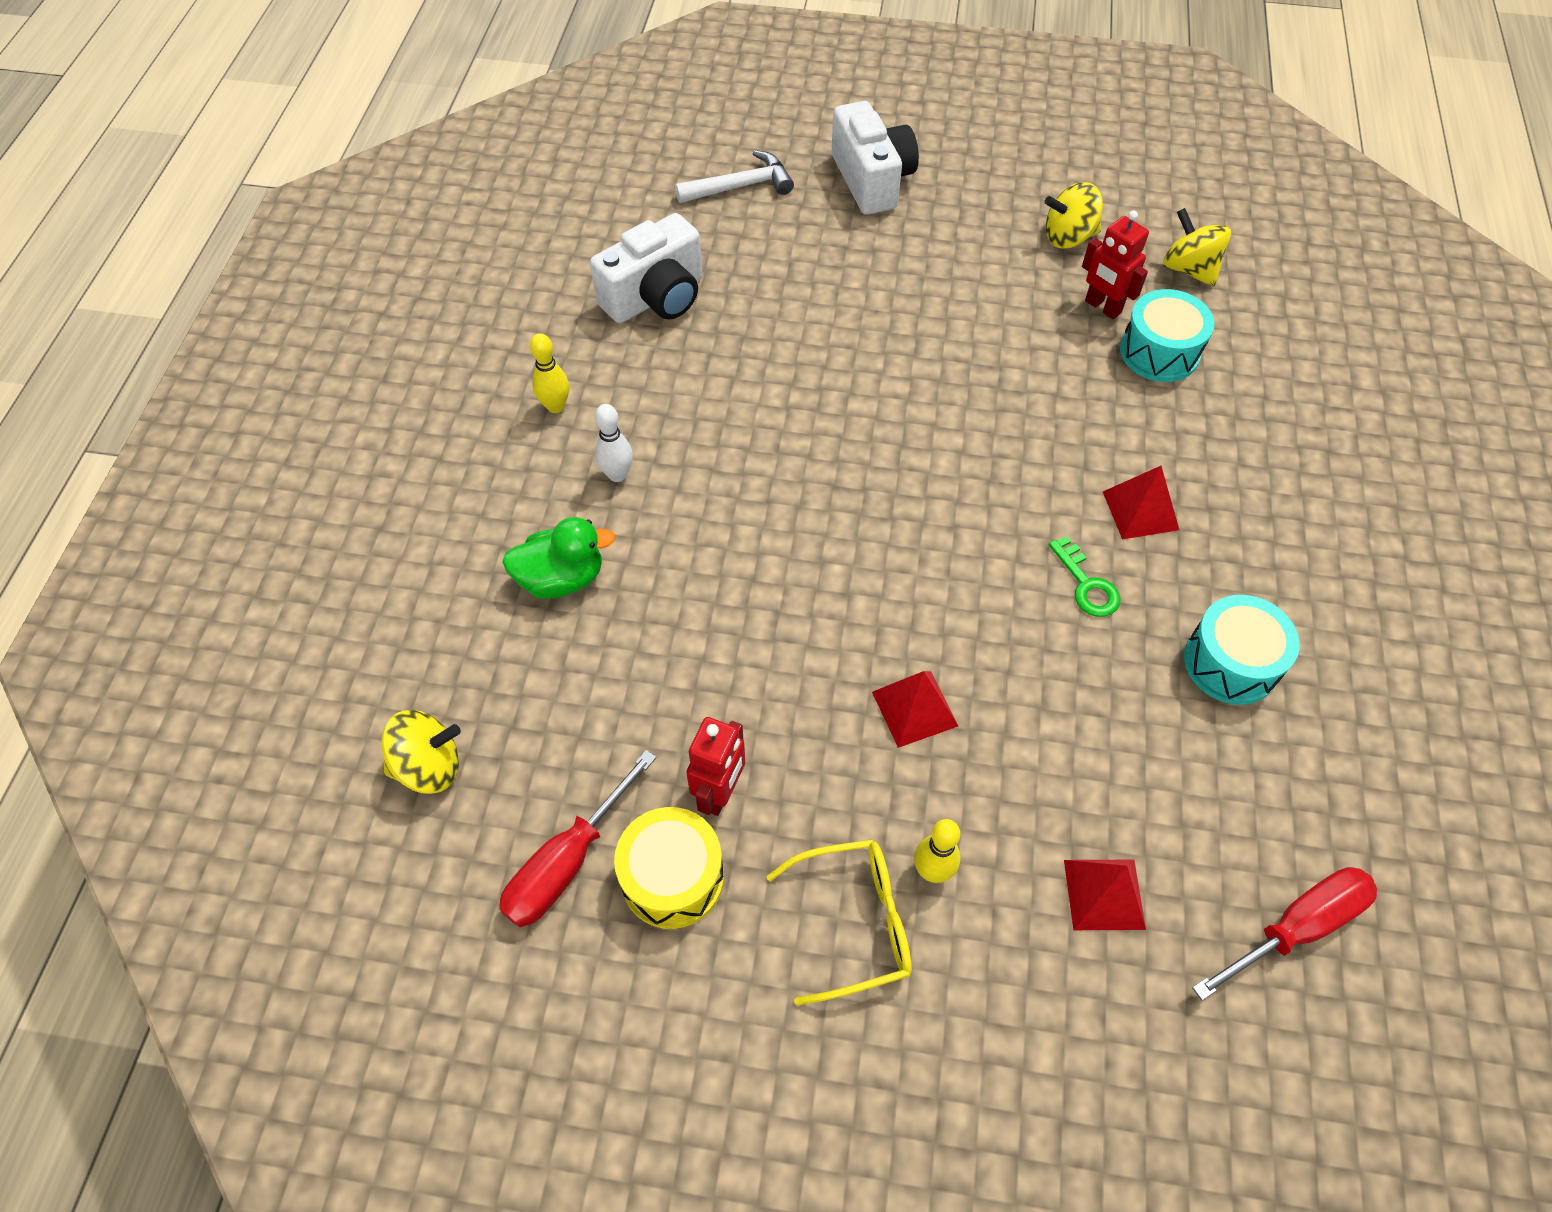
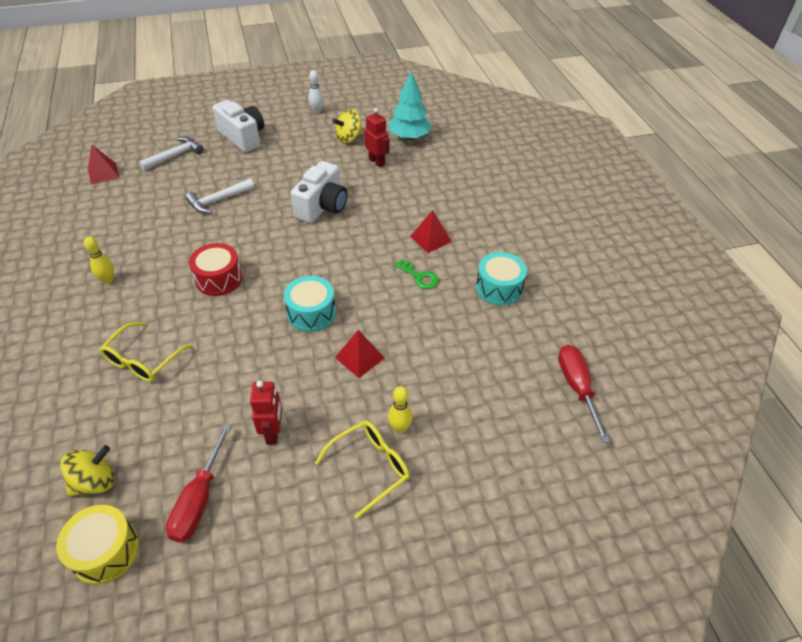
camera: 25 degrees left, 10 degrees down
green duck [502,517,616,599] -> yellow glasses [99,322,193,382]
white camera [590,213,702,323] -> white camera moved to [291,161,347,223]
white bowling pin [595,404,633,482] -> white bowling pin moved to [308,70,324,113]
yellow drum [614,807,724,929] -> yellow drum moved to [56,505,139,585]
red pyramid [1064,860,1146,930] -> red pyramid moved to [88,145,120,185]
red robot [1082,210,1149,319] -> red robot turned 150 degrees counterclockwise [364,108,389,167]
turquoise drum [1120,289,1214,382] -> turquoise drum moved to [284,276,336,332]
yellow spinning top [1163,208,1231,286] -> turquoise tree [389,71,432,140]
red screwdriver [1192,867,1377,1001] -> red screwdriver turned 45 degrees counterclockwise [558,345,610,443]
none -> white hammer [185,179,254,214]
none -> red drum [189,243,243,296]

